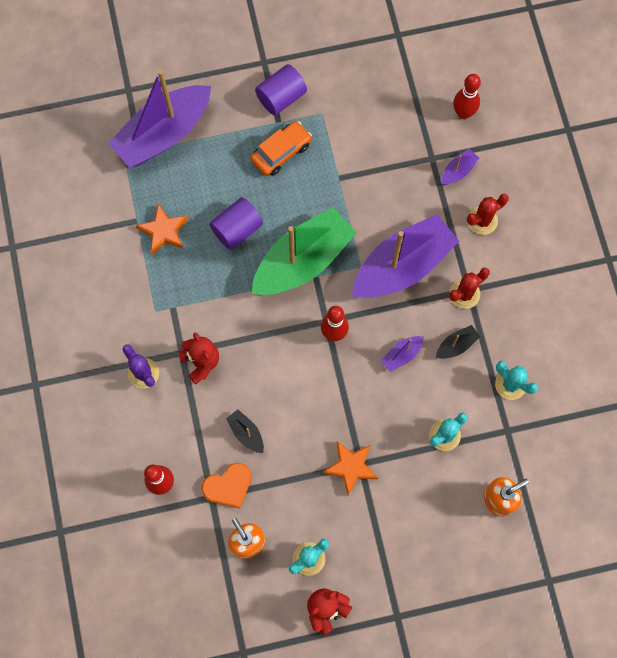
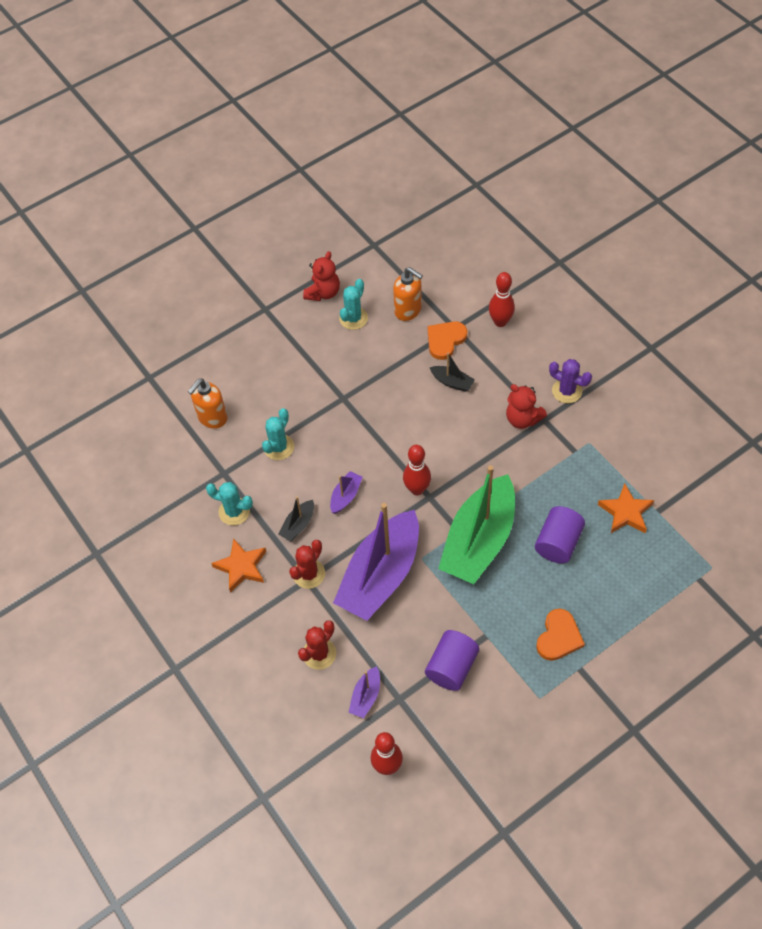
camera: 160 degrees right, 15 degrees down
purple boat [108,70,211,168] -> none
orange car [250,121,312,176] -> orange heart [536,608,585,661]
purple cylinder [255,64,307,115] -> purple cylinder moved to [425,630,479,691]
orange star [323,441,378,496] -> orange star moved to [211,538,266,593]

